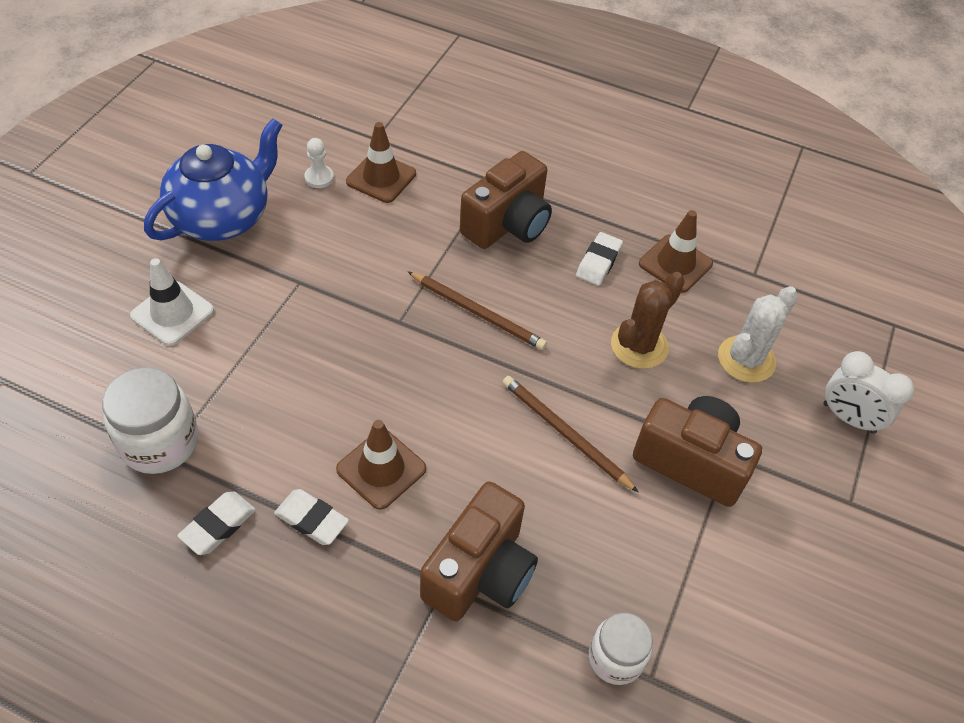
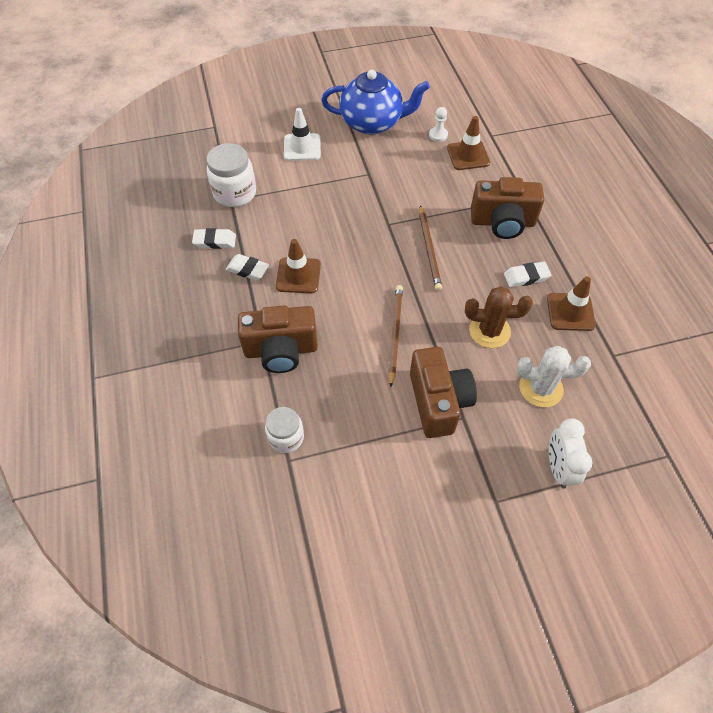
camera: 55 degrees right, 5 degrees up
white eraser [274,489,349,545] -> white eraser turned 60 degrees counterclockwise [226,254,269,281]

